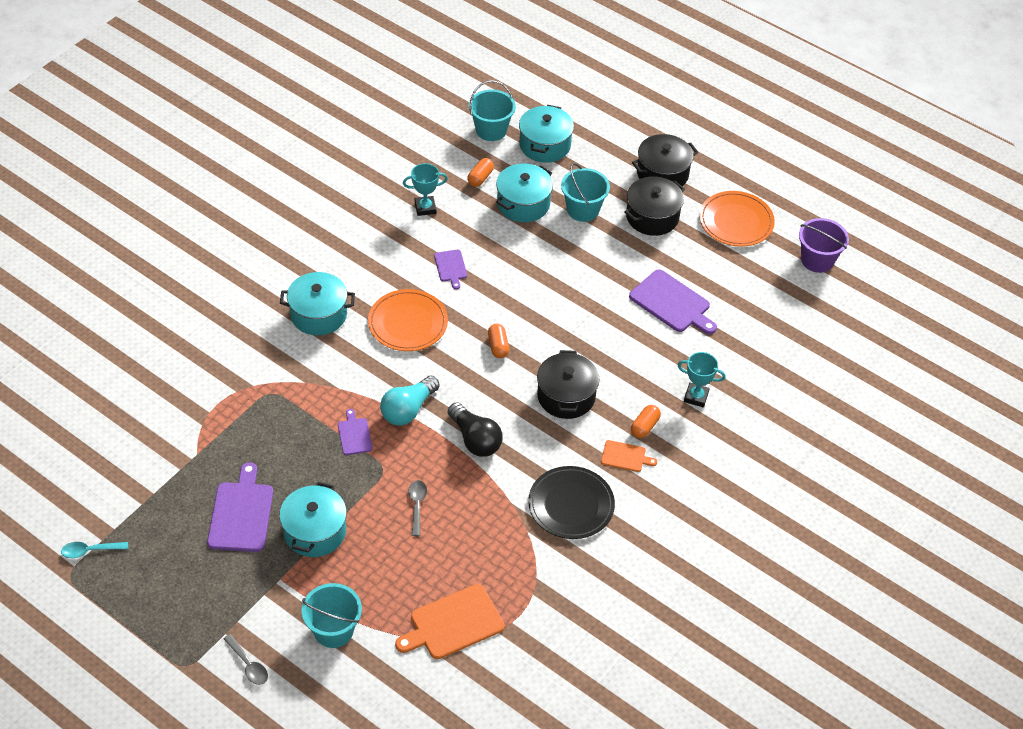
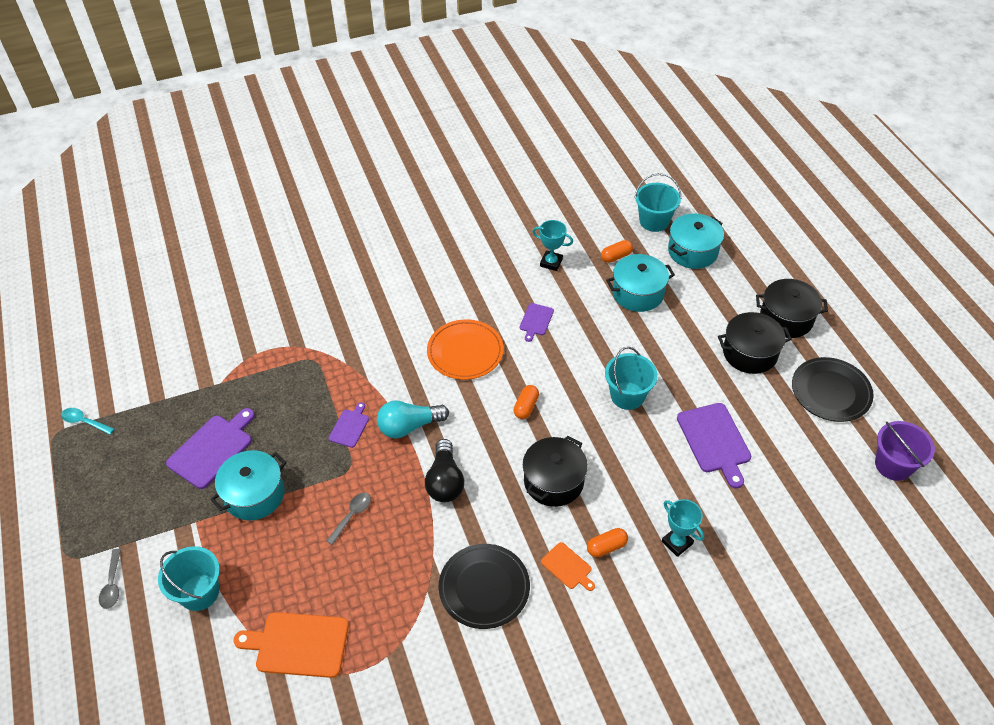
camera: 35 degrees right, 0 degrees up
turquoise pot [280,272,355,335] -> none
turquoise bucket [561,163,610,222] -> turquoise bucket moved to [605,347,658,410]
orange plate [699,191,775,247] -> black plate [792,357,874,422]

